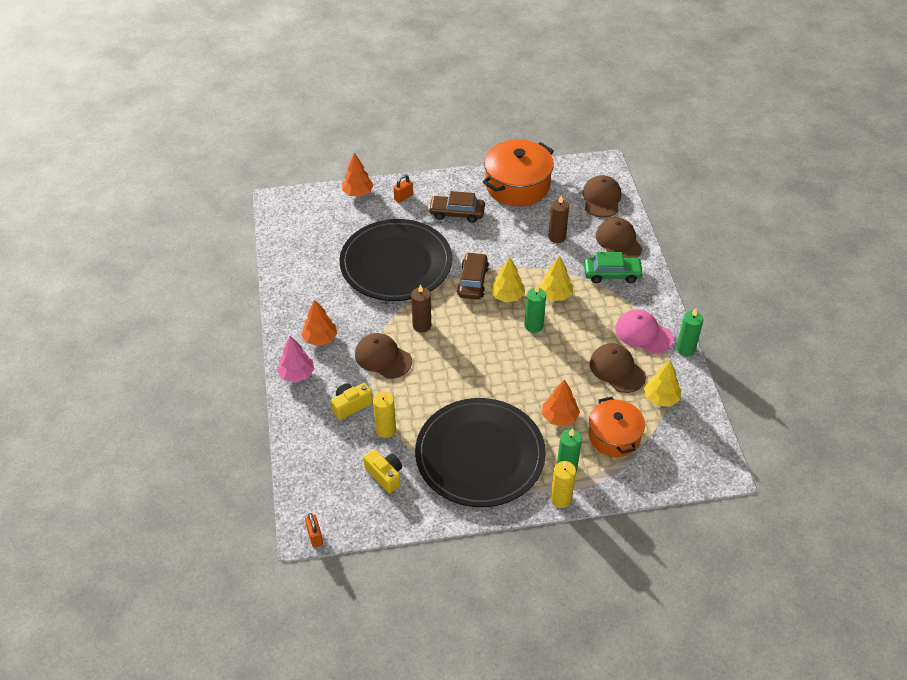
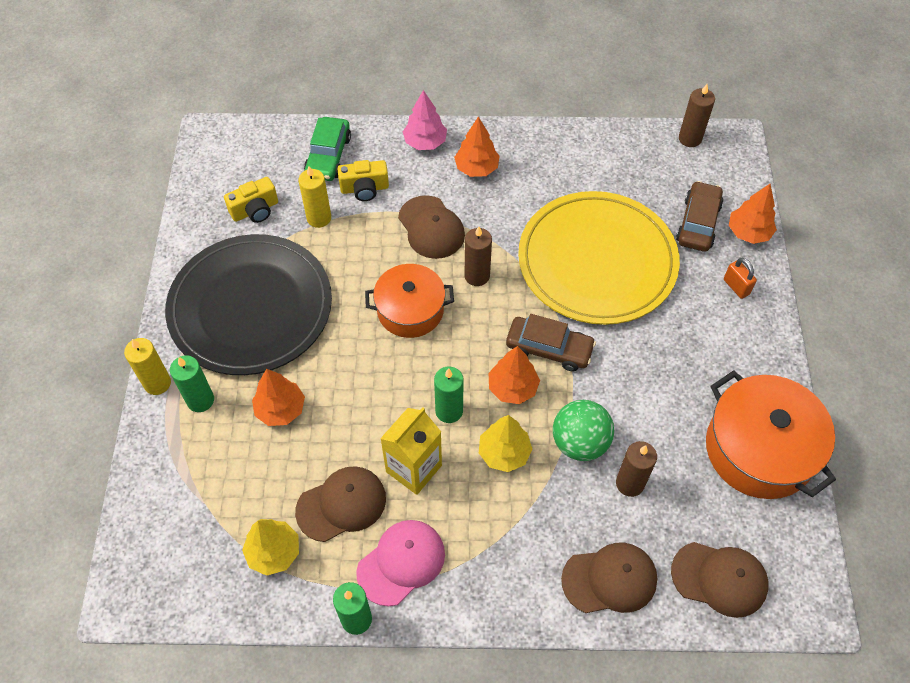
camera: 100 degrees right, 10 degrees up
orange padlock [305,513,323,547] -> none
yellow camera [331,383,373,420] -> yellow camera turned 105 degrees clockwise [337,160,389,201]
black plate [340,219,453,301] -> yellow plate [518,191,680,325]
brown cap [355,333,412,379] -> brown cap turned 105 degrees clockwise [398,195,465,259]
brown car [428,191,485,223] -> brown car moved to [676,181,723,252]
yellow tree [490,257,525,302] -> orange tree [489,346,540,404]
green car [584,252,644,283] -> green car moved to [304,117,351,181]
orange pot [589,397,645,457] -> orange pot moved to [365,264,454,338]
none -> yellow carton [380,408,442,495]
none -> green ball [553,400,614,461]
none -> brown candle [679,84,715,147]

